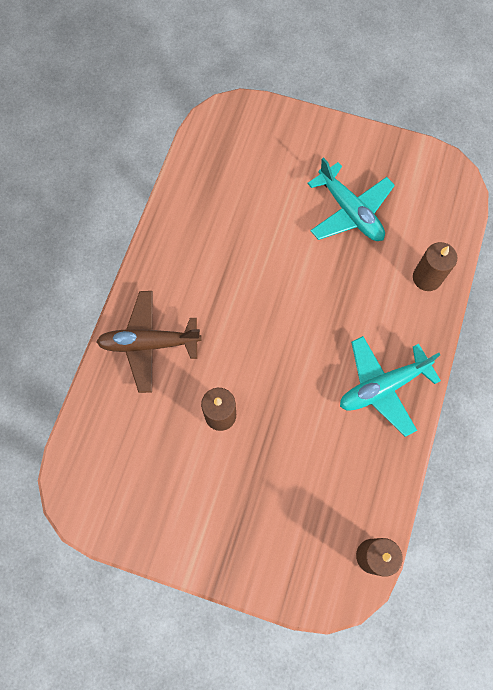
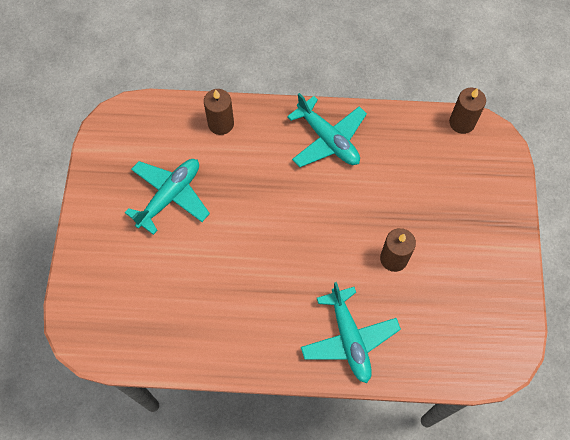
camera: 105 degrees left, 5 degrees down
brown plane [96,291,202,393] -> turquoise plane [301,282,401,383]

